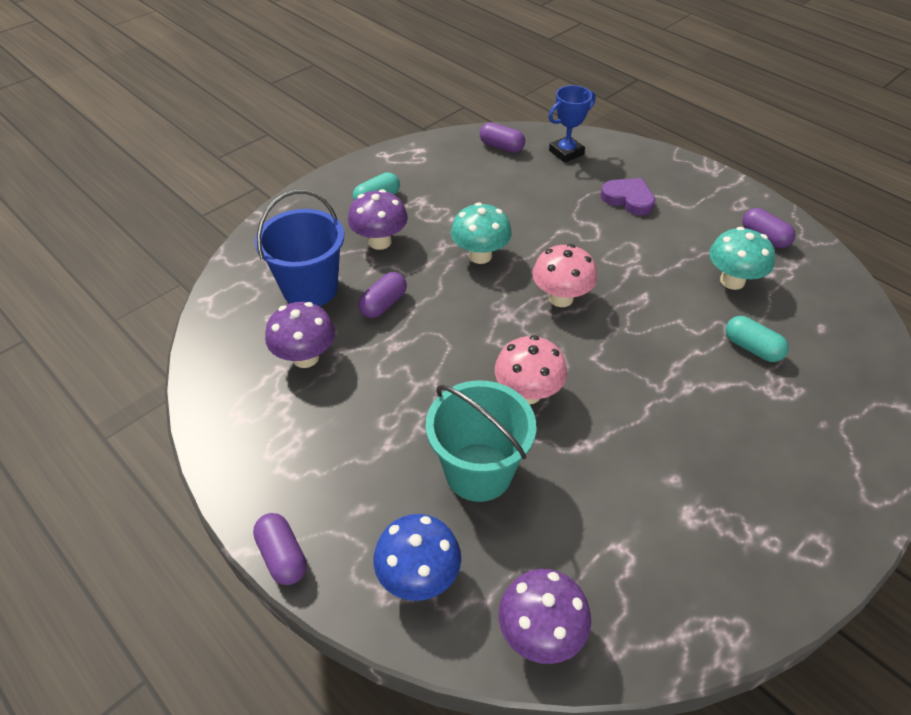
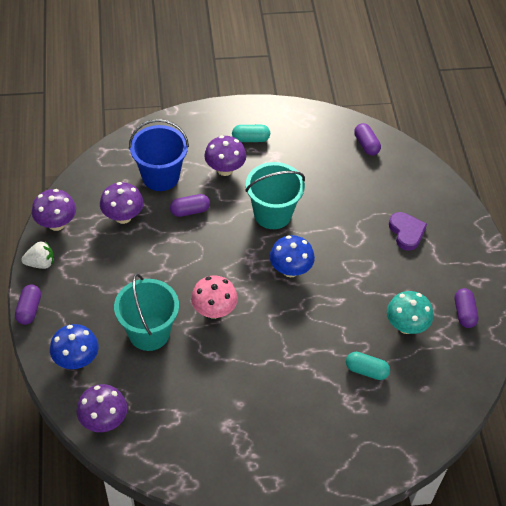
camera: 35 degrees right, 5 degrees up
turquoise mushroom [451,202,512,264] -> turquoise bucket [245,162,305,229]
pink mushroom [532,244,597,307] -> blue mushroom [270,235,315,277]
blue trophy [548,85,596,163] -> none
turquoise capsule [725,316,789,362] -> turquoise capsule turned 60 degrees counterclockwise [346,352,390,380]
none -> white strawberry [21,241,54,269]
none -> purple mushroom [32,189,76,231]

